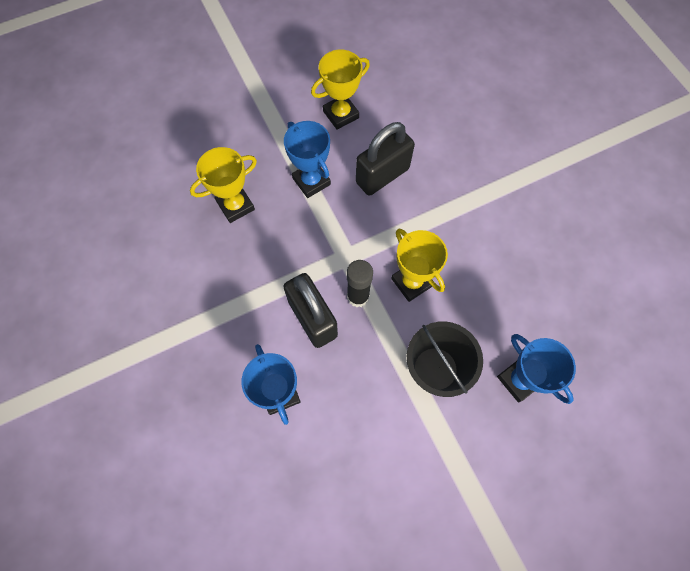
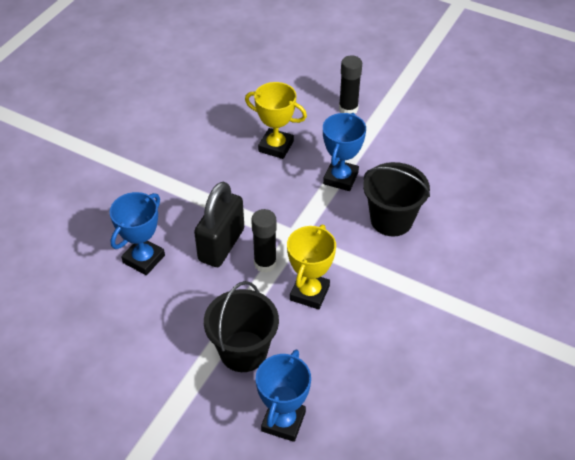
camera: 55 degrees right, 20 degrees down
yellow trophy [311,50,370,130] -> none
black padlock [356,122,415,196] -> black bucket [363,162,430,236]
none -> black glue stick [339,55,362,114]

